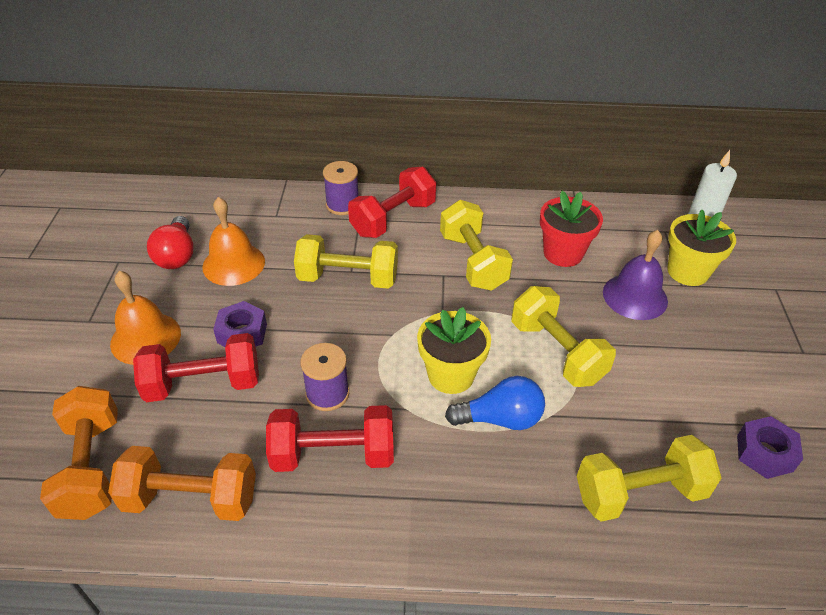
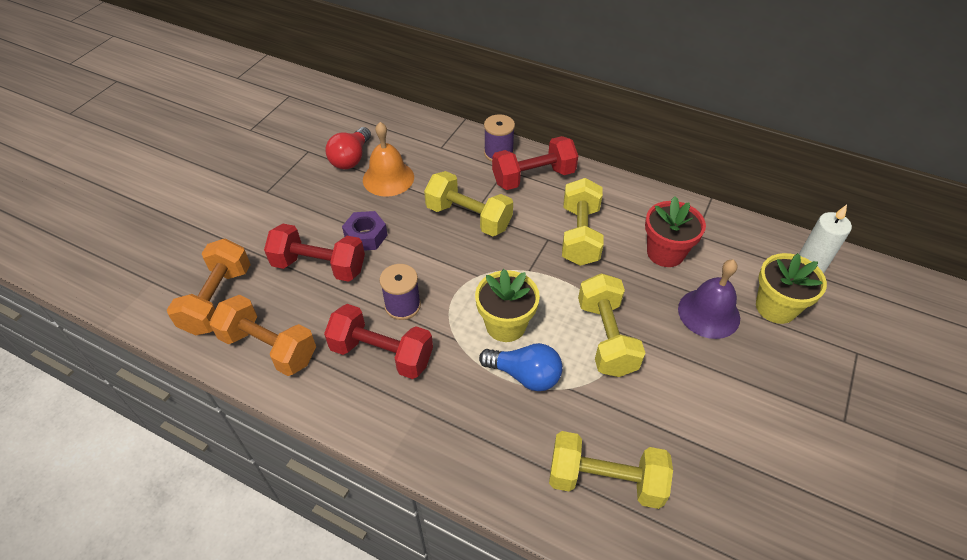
camera: 25 degrees right, 5 degrees up
orange bell [110,271,181,365] -> none
purple nut [737,416,803,479] -> none

